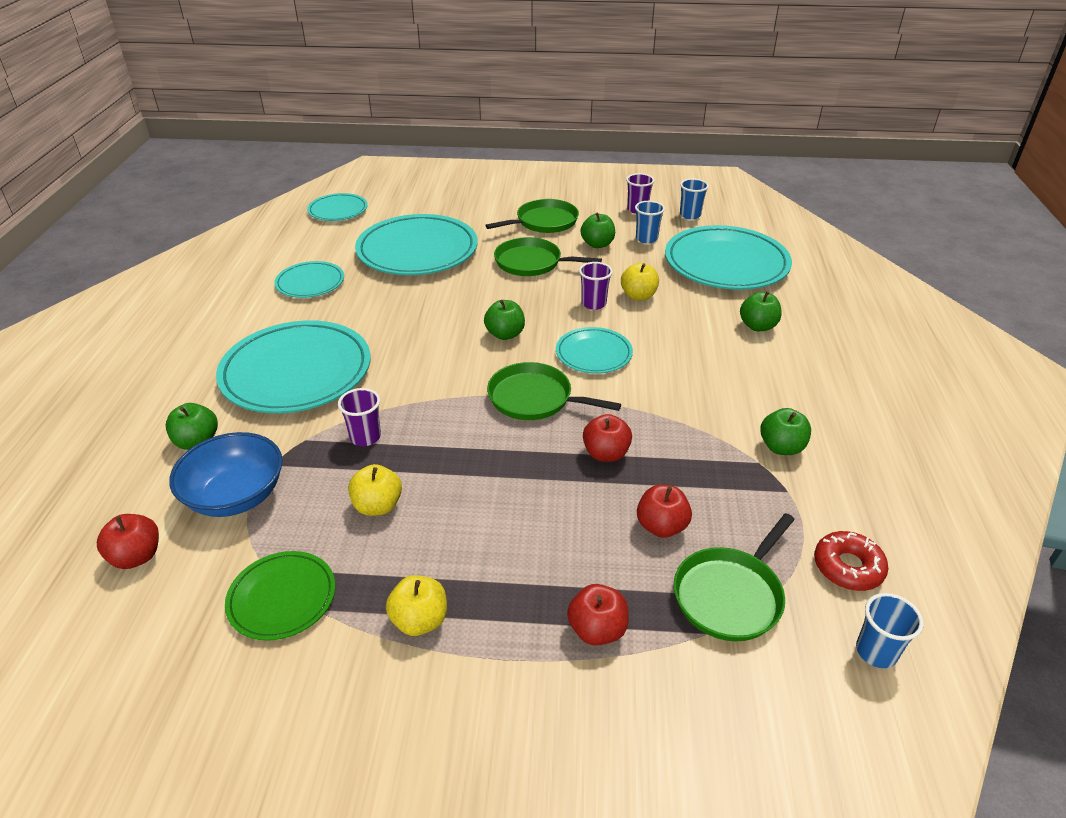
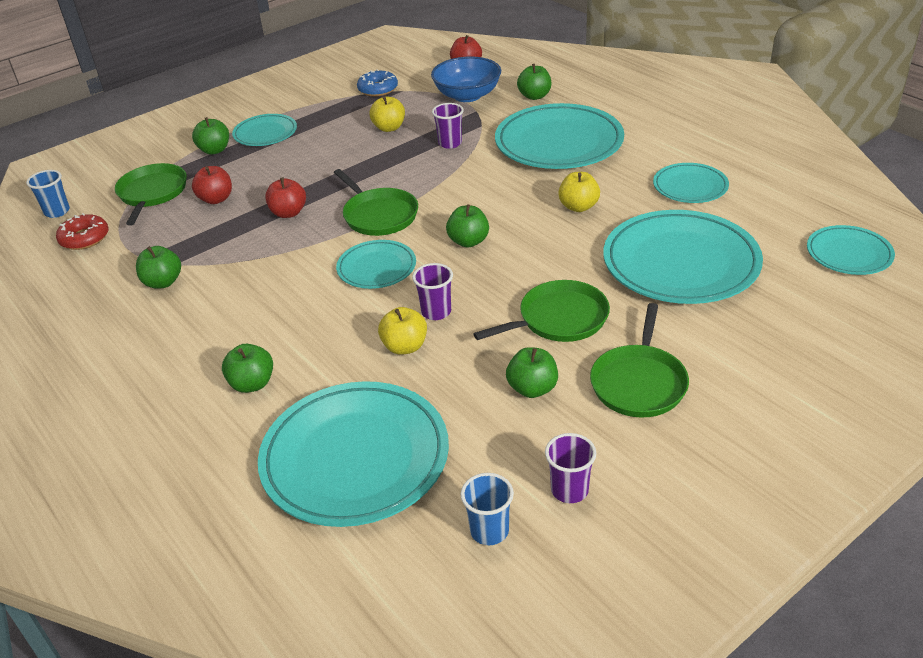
camera: 140 degrees right, 0 degrees up
green plate [225,551,335,641] -> blue donut [357,69,398,97]
yellow apple [386,575,447,636] -> yellow apple moved to [558,172,600,212]
green pan [487,362,621,420] -> green pan turned 75 degrees clockwise [334,169,418,236]
red apple [567,584,629,645] -> green apple [192,117,229,155]
blue cup [635,201,665,244] -> none
none -> turquoise plate [232,114,297,146]

